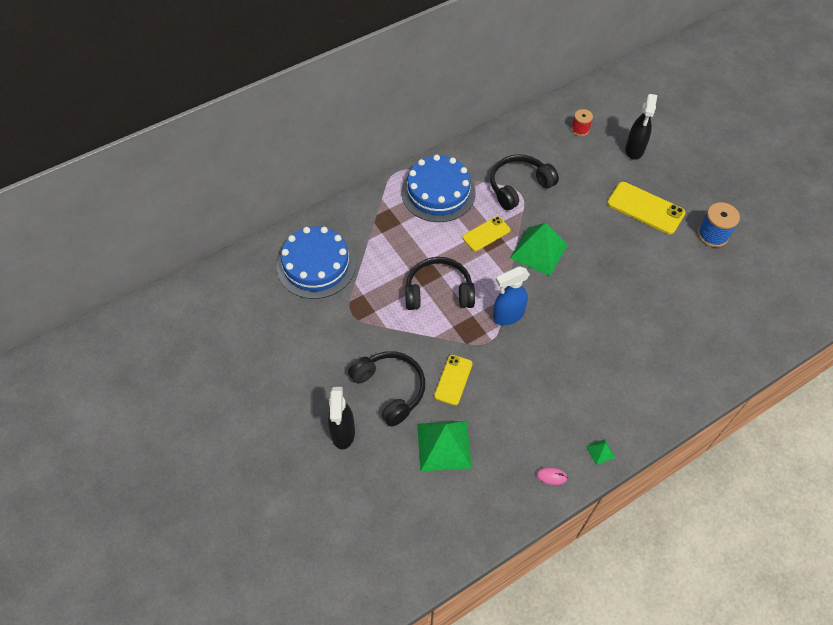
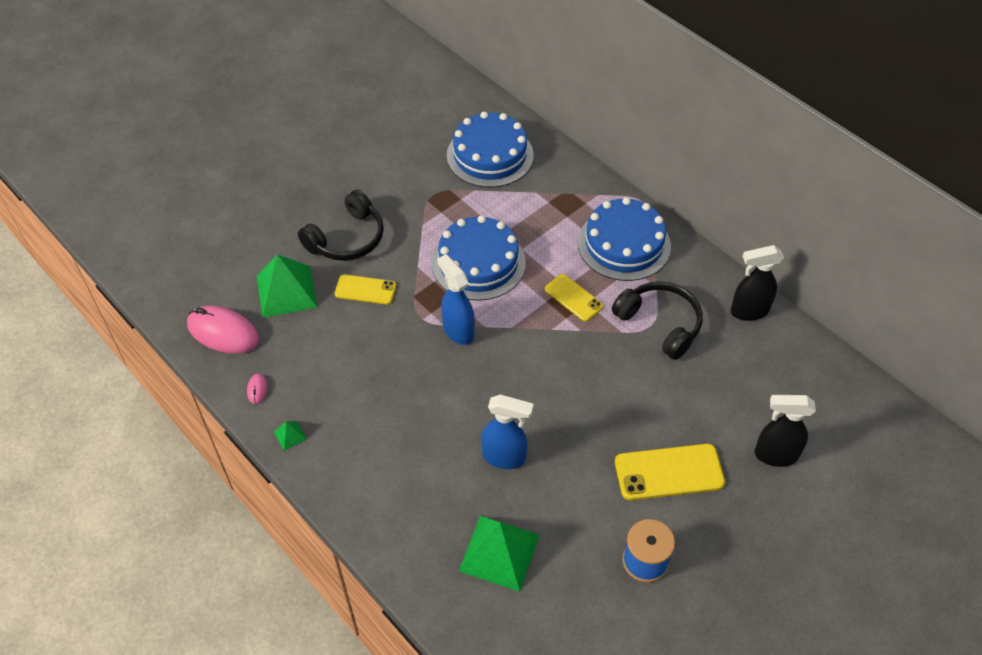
camera: 80 degrees right, 5 degrees down
black spray bottle [328,387,355,450] -> black spray bottle moved to [730,245,784,321]
black headphones [405,257,475,310] -> blue cake [431,215,526,301]
green pyramid [510,223,568,276] -> green pyramid moved to [459,516,540,592]
red spool [571,109,593,136] -> none
yellow phone [607,182,685,234] -> yellow phone turned 60 degrees clockwise [615,444,725,500]
none -> pink mouse [187,306,259,354]
none -> blue spray bottle [481,395,534,469]

